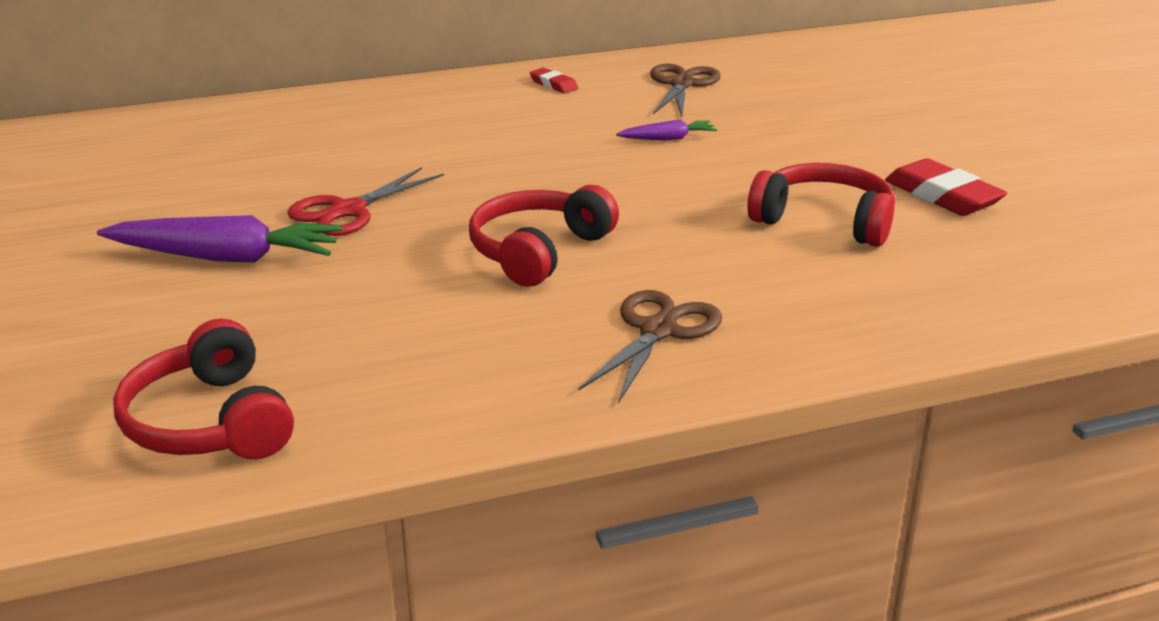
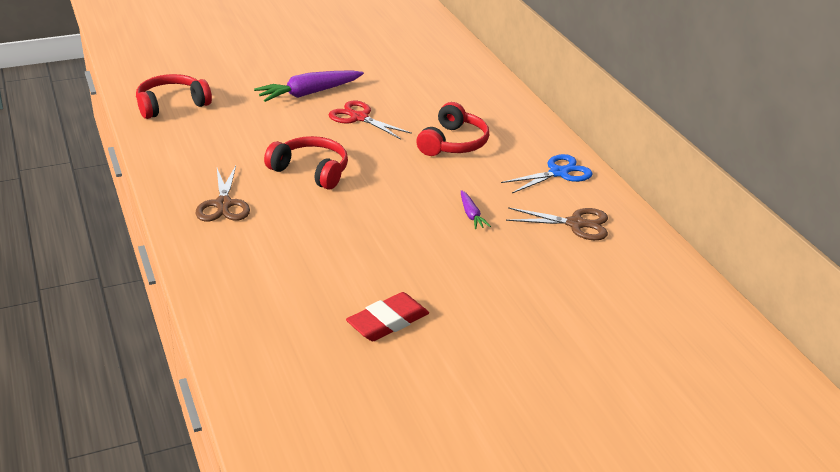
camera: 85 degrees right, 5 degrees up
purple carrot [97,215,343,263] -> purple carrot turned 60 degrees clockwise [254,70,364,102]
red eraser [530,68,578,93] -> blue scissors [501,154,593,193]
brown scissors [579,290,722,404] -> brown scissors turned 60 degrees clockwise [196,166,250,222]
red headphones [747,163,895,247] -> red headphones moved to [416,102,489,156]

